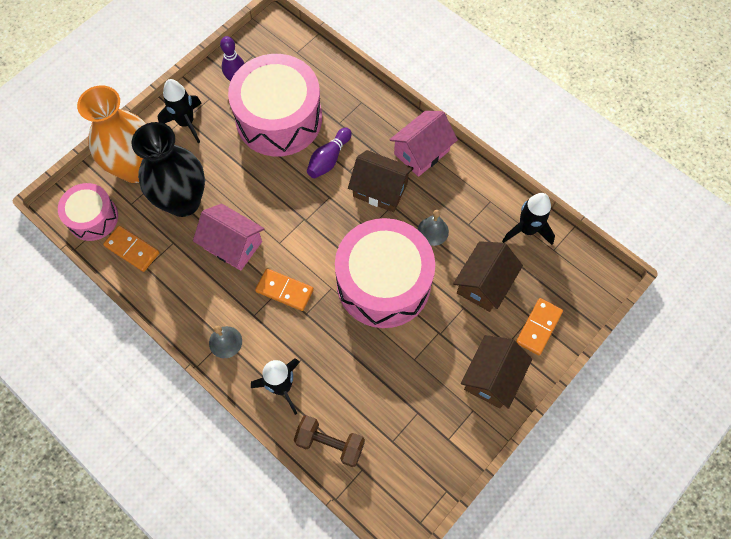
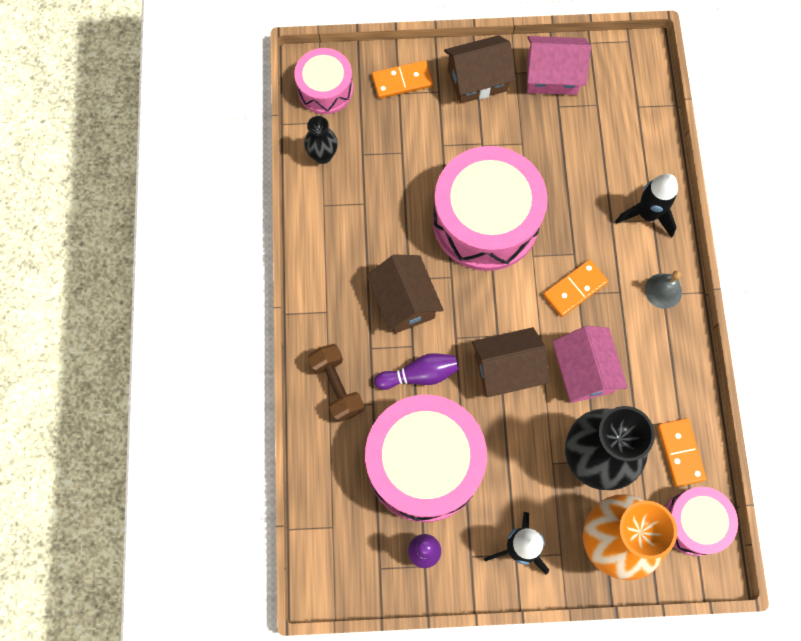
camera: 135 degrees left, 5 degrees up
orange domino [255,269,314,311] -> orange domino turned 75 degrees clockwise [543,260,608,317]
brown dumbbell [294,415,365,467] -> brown dumbbell moved to [308,344,364,422]
pink house [389,111,458,177] -> pink house moved to [527,36,591,95]
grey bell [418,210,449,246] -> none
brown house [453,241,523,312] -> brown house moved to [472,327,549,397]
black rocket [502,193,555,245] -> black vase [304,116,338,164]
none -> pink drum [294,48,353,114]

